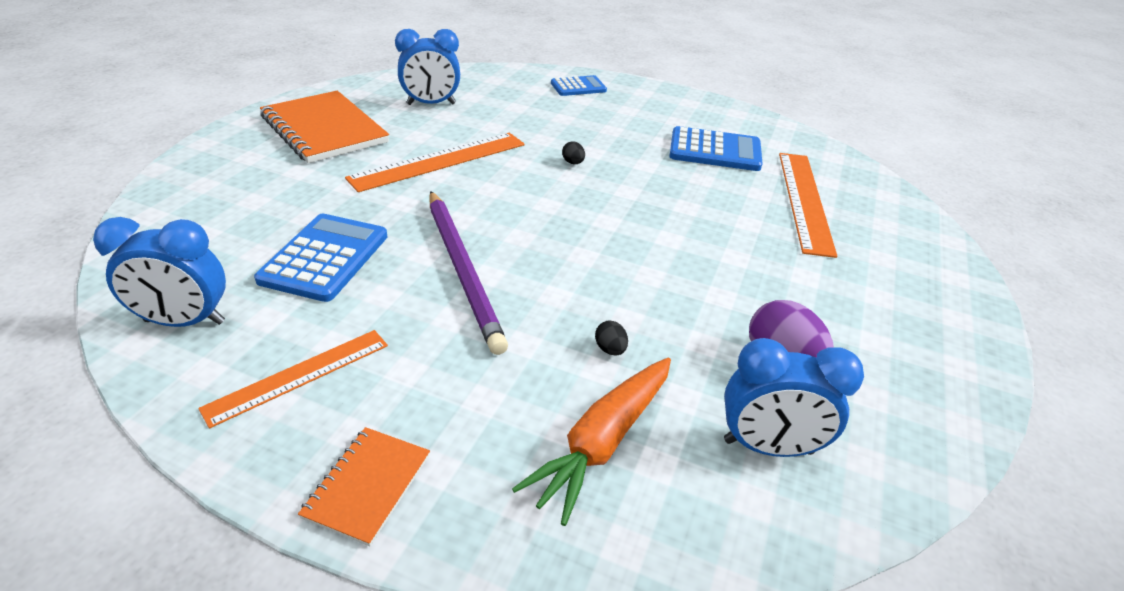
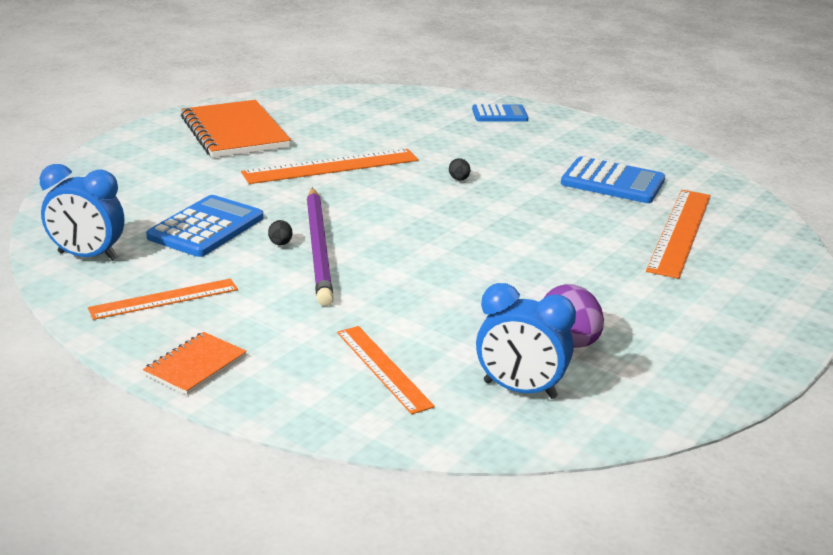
camera: 15 degrees right, 10 degrees down
blue clock [395,29,460,105] -> none
orange carrot [512,358,671,526] -> orange ruler [337,326,435,414]
black egg [595,320,628,356] -> black egg moved to [268,220,292,245]

